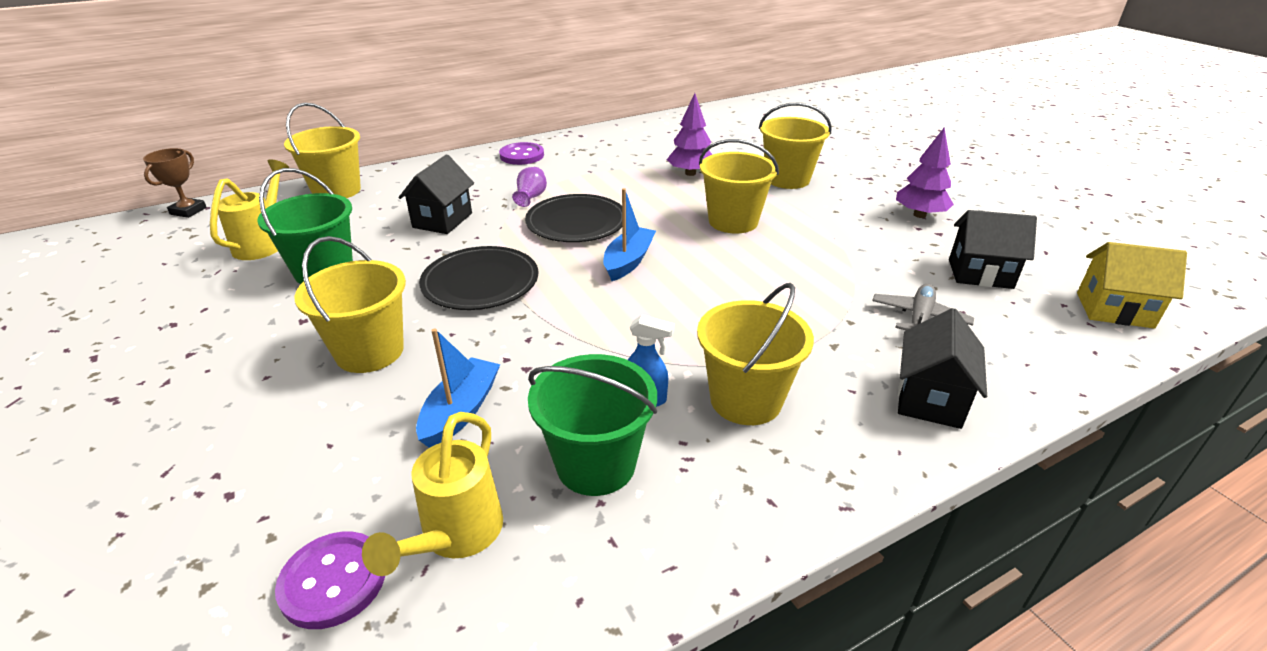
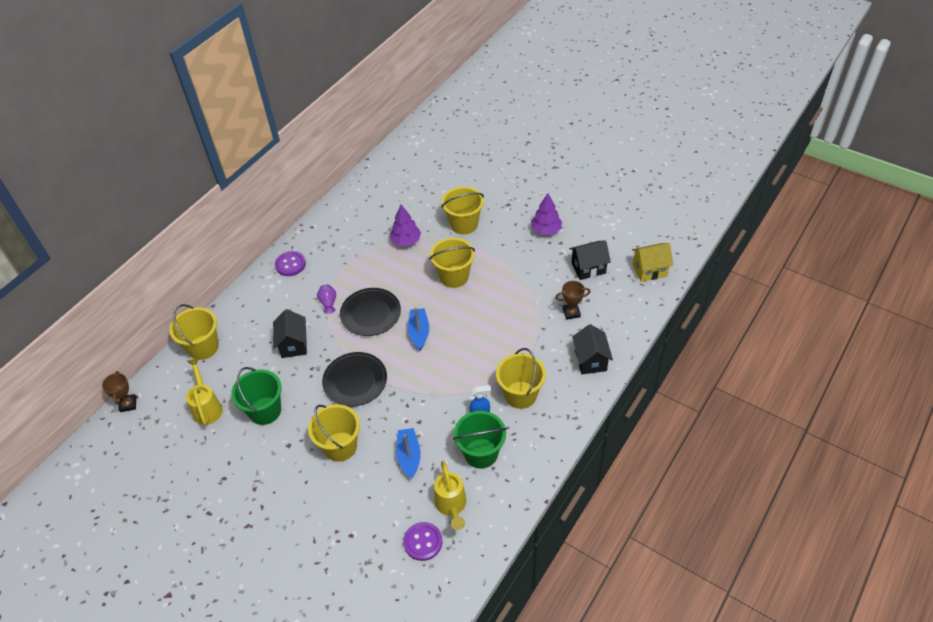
camera: 25 degrees left, 15 degrees up
grey plane [872,284,974,330] -> brown trophy [555,281,591,320]

